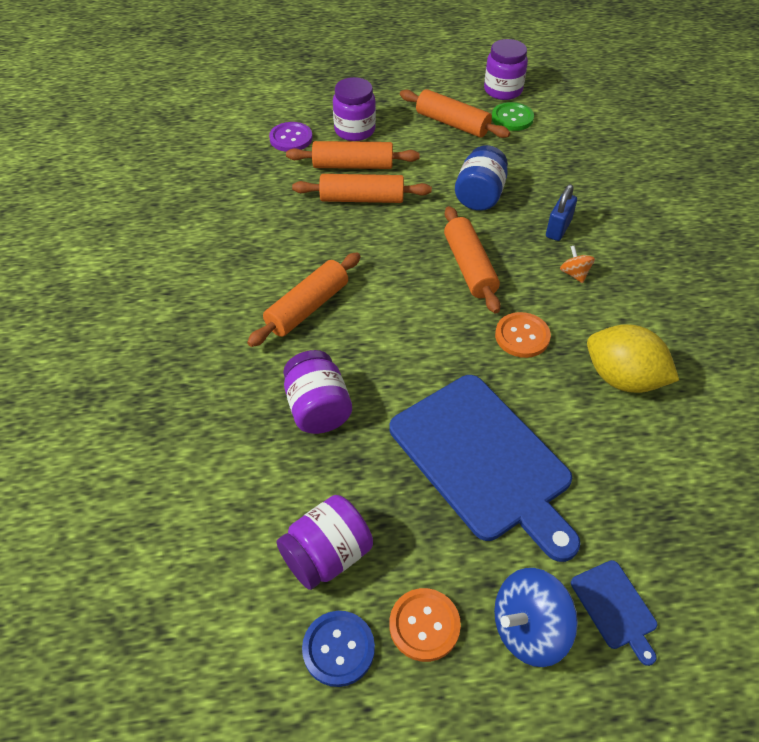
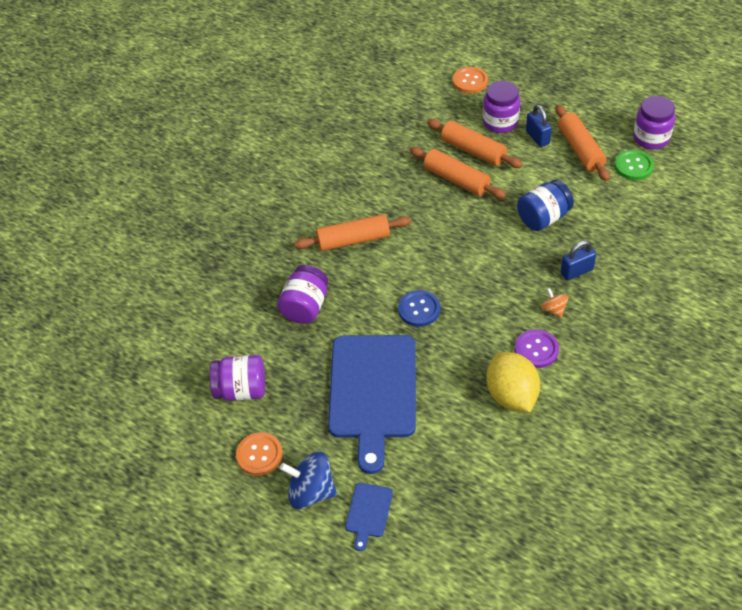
camera: 40 degrees right, 0 degrees up
purple button [269,122,313,152] -> purple button moved to [515,329,559,368]
blue button [302,611,375,687] -> blue button moved to [398,290,440,327]
orange rolling pin [444,206,501,314] -> none
orange button [495,312,551,358] -> orange button moved to [453,67,488,93]
orange spinning top [560,245,595,283] -> orange spinning top turned 45 degrees counterclockwise [541,288,568,318]
none -> blue padlock [526,105,552,147]

